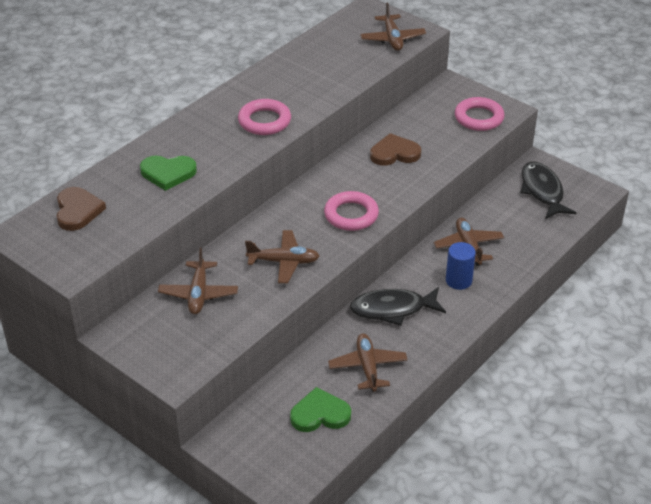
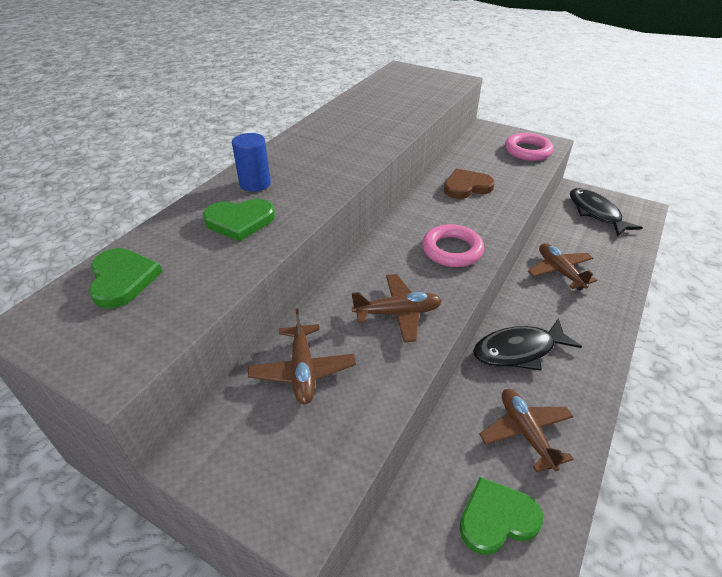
camera: 10 degrees left, 0 degrees up
brown heart [57,187,106,231] -> green heart [89,248,162,309]
pink ring [238,99,291,135] -> none
brown plane [360,2,426,51] -> none
blue cylinder [446,242,476,290] -> blue cylinder moved to [232,133,271,192]

